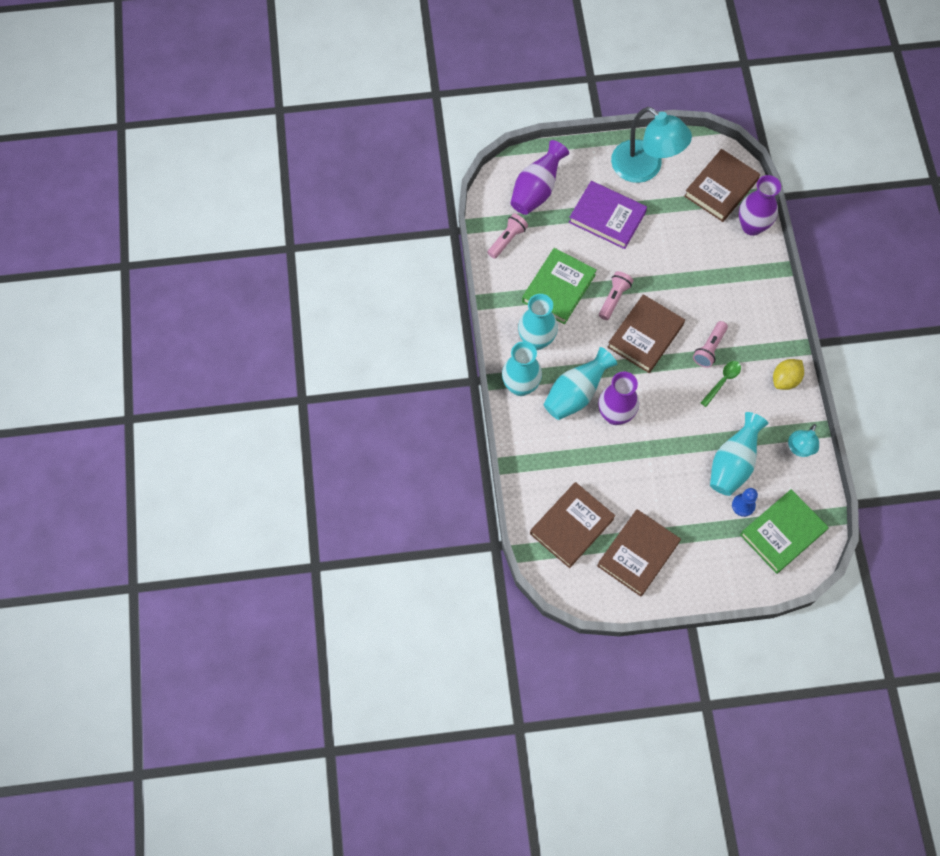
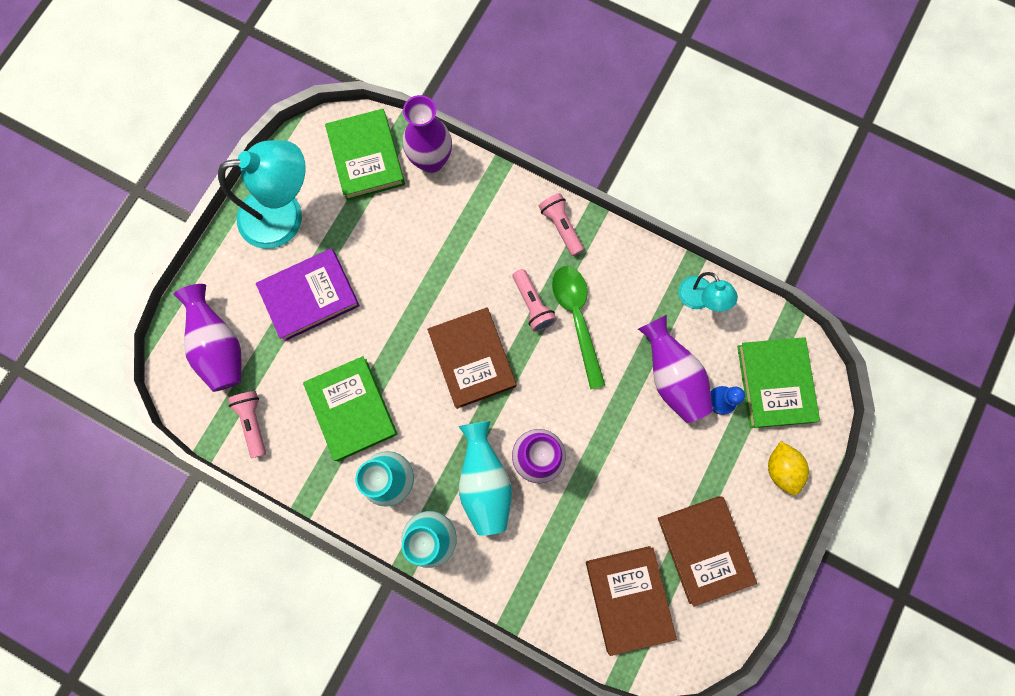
camera: 55 degrees left, 10 degrees up
pink flashlight [599,271,633,320] -> pink flashlight moved to [539,193,584,256]
brown book [684,149,760,222] -> green book [325,109,405,201]
green spoon [701,361,741,407] -> green spoon [552,266,605,390], size x1.71
turquoise vase [710,412,768,496] -> purple vase [638,315,713,423]
yellow lemon [773,359,804,390] -> yellow lemon moved to [768,441,809,495]

